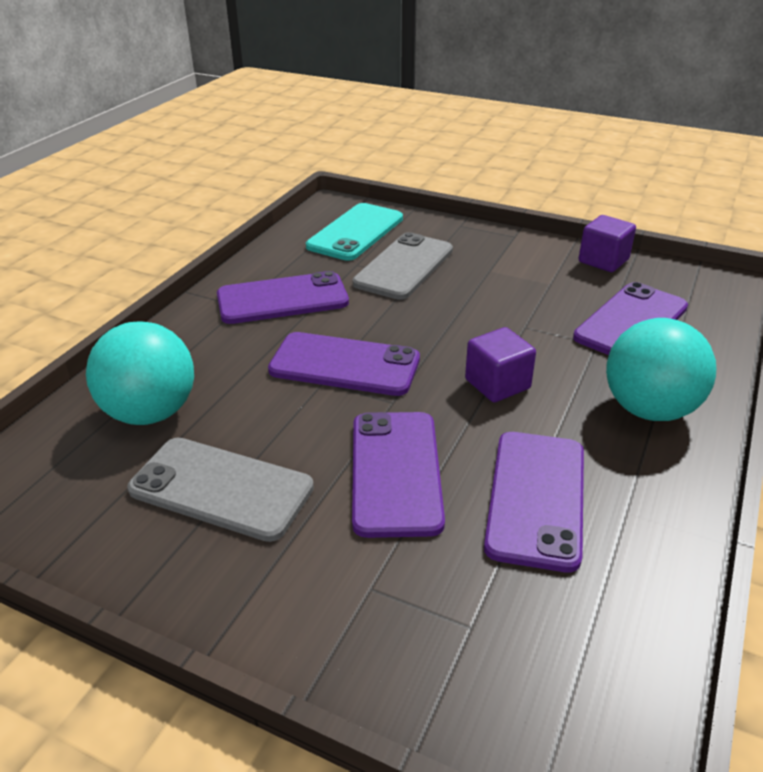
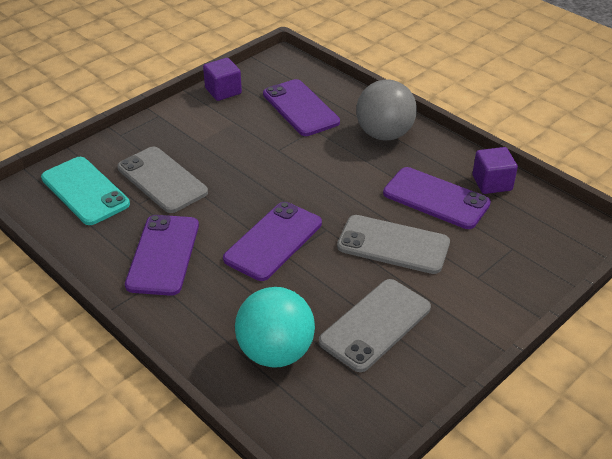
camera: 70 degrees left, 5 degrees up
purple phone [352,412,445,538] -> grey phone [337,215,450,274]
purple cube [465,327,536,402] -> purple cube moved to [472,147,518,194]
turquoise ball [606,318,716,421] -> grey ball [356,79,417,140]

